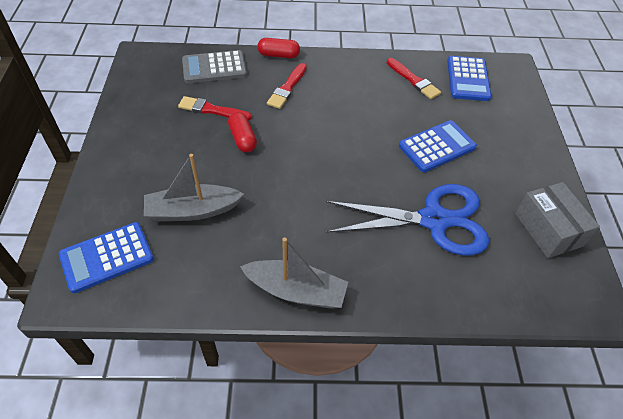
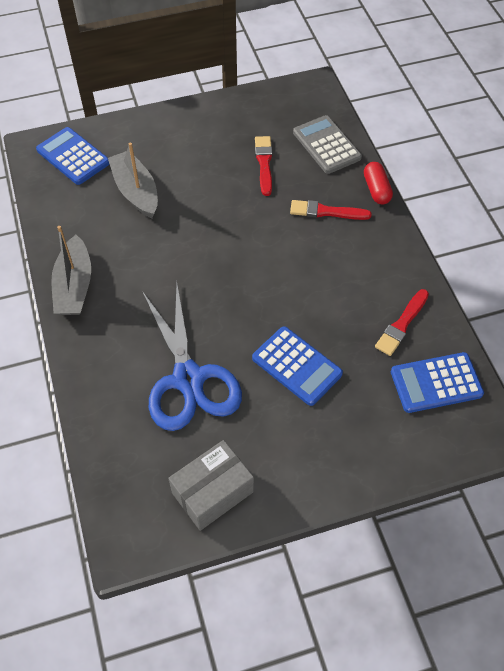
camera: 75 degrees right, 5 degrees up
red capsule [228,112,257,152] -> none

